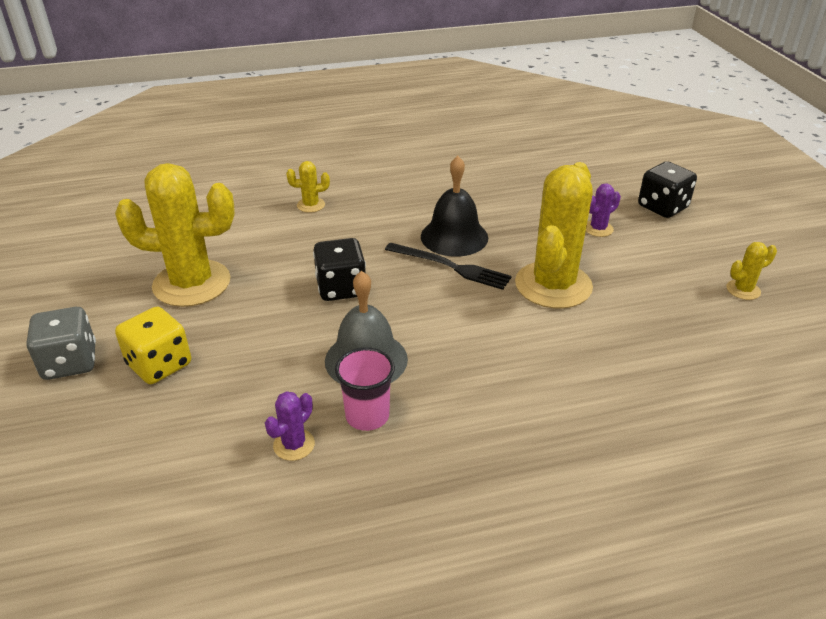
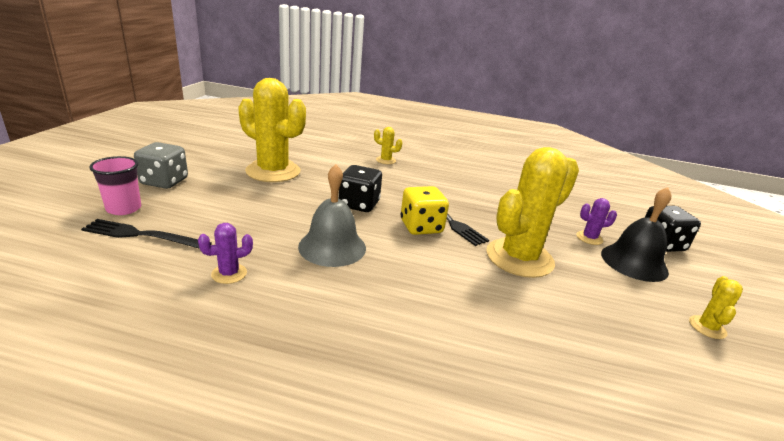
camera: 25 degrees right, 10 degrees down
yellow dice [115,307,191,384] -> yellow dice moved to [401,186,449,235]
pink cup [335,347,395,431] -> pink cup moved to [89,156,141,215]
black bell [421,156,488,257] -> black bell moved to [601,187,671,282]
yellow cactus [726,242,777,300] -> yellow cactus turned 75 degrees counterclockwise [689,276,743,339]
none -> black fork [81,219,212,249]

